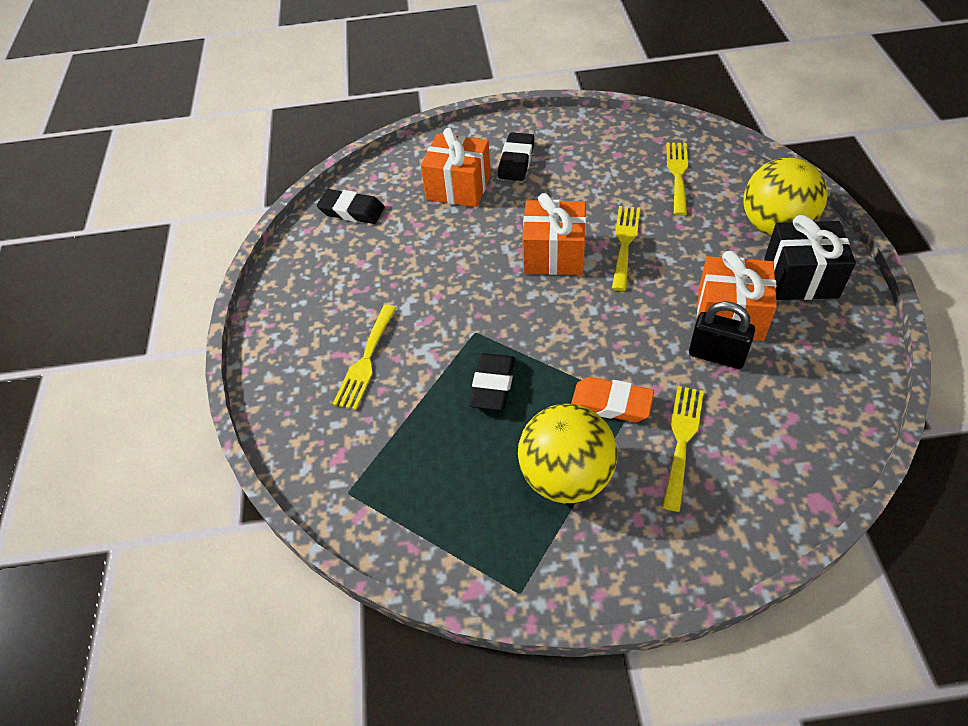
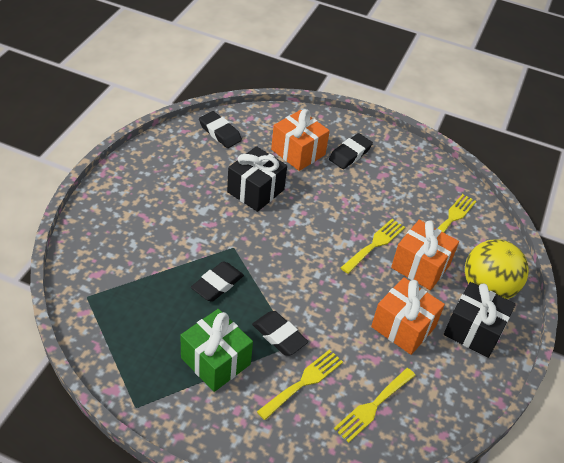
camera: 20 degrees right, 5 degrees down
yellow fork [333,305,396,410] -> yellow fork moved to [334,368,416,443]
yellow ball [518,404,617,503] -> green gift [180,309,253,392]
orange gift [522,193,586,275] -> orange gift moved to [391,220,459,290]
orange eraser [571,377,654,422] -> black eraser [252,311,308,356]
black padlock [689,301,755,369] -> none
none -> black gift [227,146,287,212]

